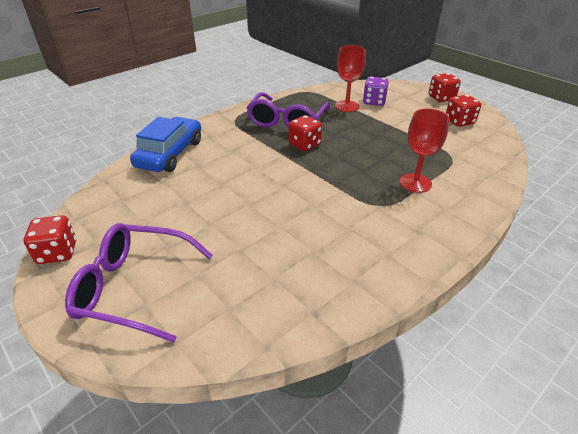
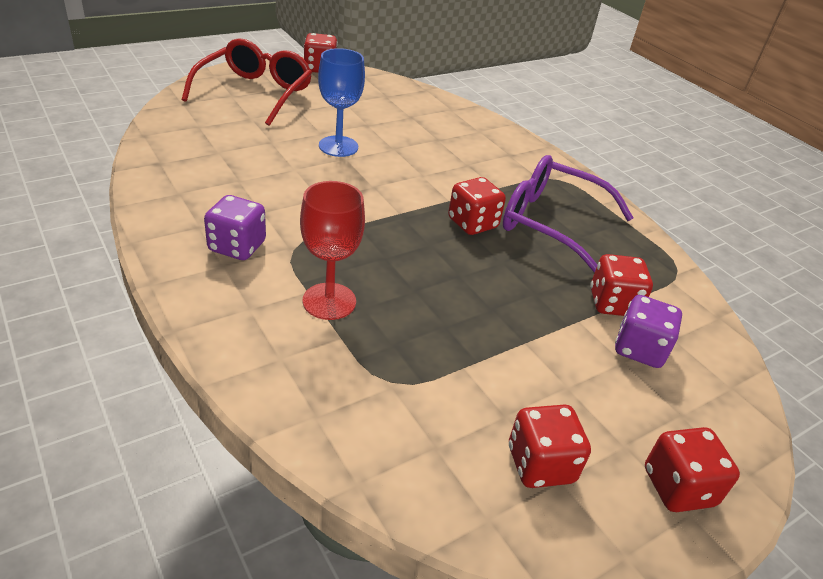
camera: 95 degrees right, 0 degrees up
purple glasses [65,223,213,342] -> red glasses [182,38,312,126]
blue car [130,117,201,172] -> none
red goblet [335,45,366,112] -> red dice [590,254,653,316]
none -> purple dice [204,195,266,260]
none -> blue goblet [318,48,365,157]

